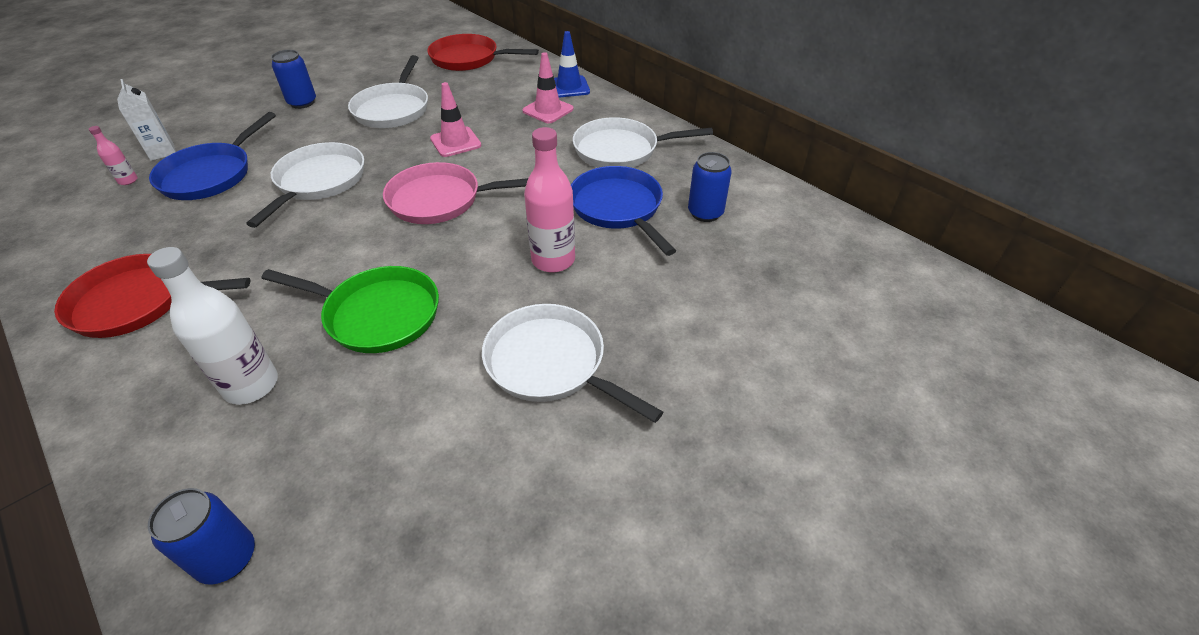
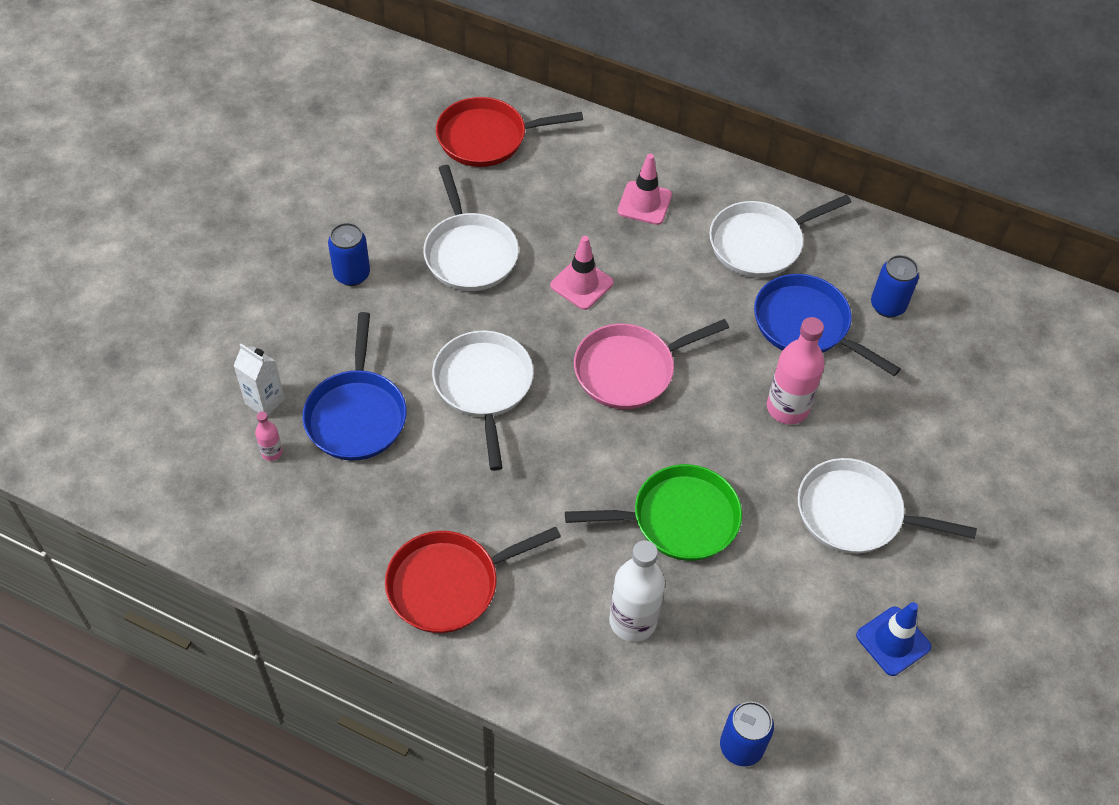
camera: 25 degrees left, 10 degrees up
blue traffic cone [554,31,590,98] -> blue traffic cone moved to [856,602,931,676]

